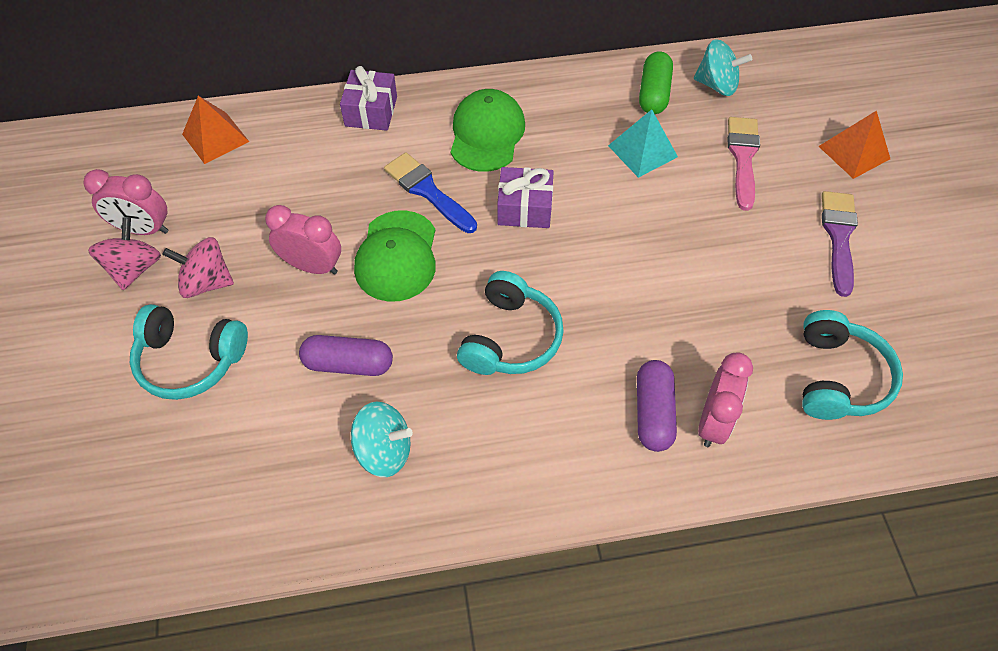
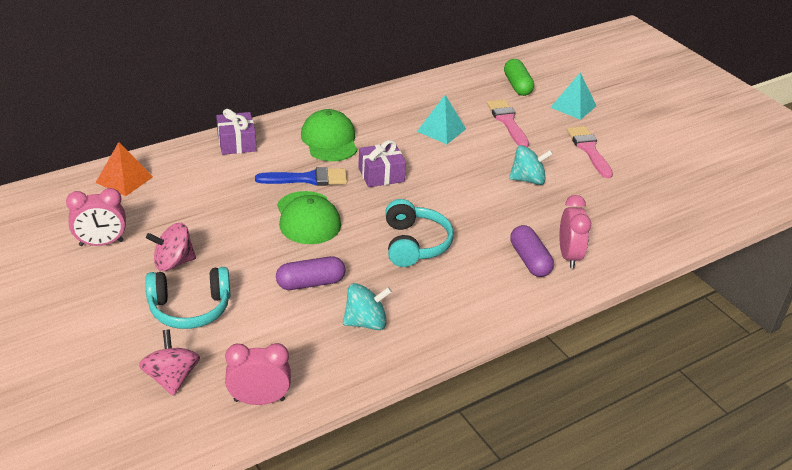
camera: 25 degrees left, 20 degrees down
pink spinning top [88,217,161,290] -> pink spinning top moved to [139,329,200,396]
pink clock [265,205,341,275] -> pink clock moved to [225,343,291,405]
blue brush [384,152,477,233] -> blue brush turned 150 degrees clockwise [255,167,347,186]
green capsule [639,52,673,114] -> green capsule moved to [504,59,534,96]
turquoise spinning top [694,39,752,96] -> turquoise spinning top moved to [509,145,553,185]
turquoise headphones [802,310,903,420] -> none
orange pyramid [818,110,890,179] -> turquoise pyramid [550,72,596,120]
purple brush [822,191,858,297] -> pink brush [567,126,613,178]

